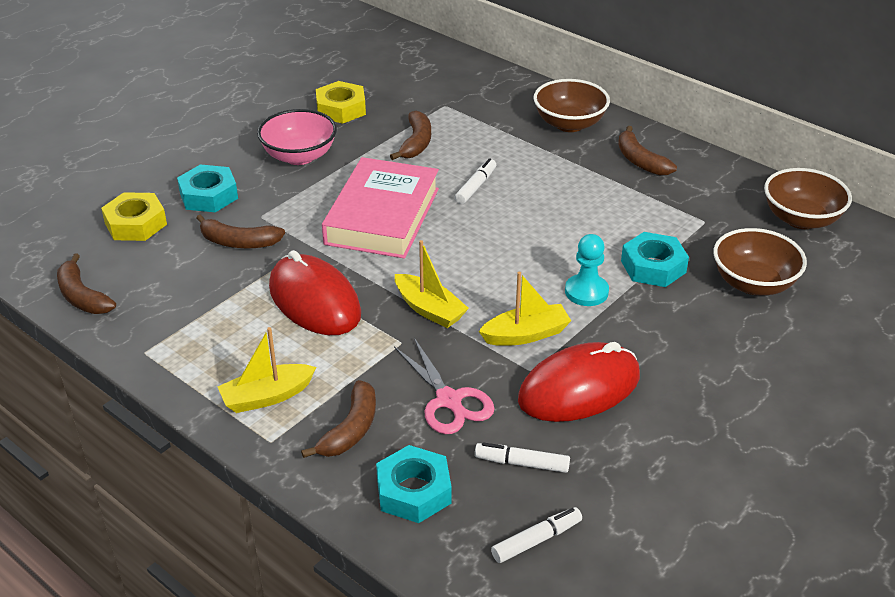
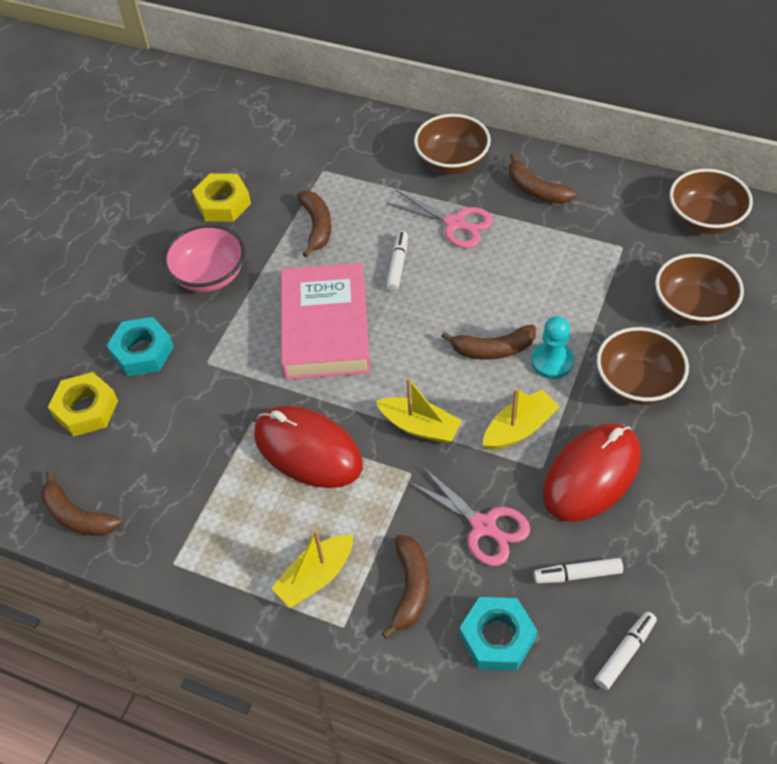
camera: 15 degrees left, 15 degrees up
brown banana [196,214,285,249] -> brown banana moved to [441,325,536,360]
turquoise nut [621,232,689,287] -> none
none -> pink scissors [387,190,493,248]
none -> brown bowl [597,327,689,405]

